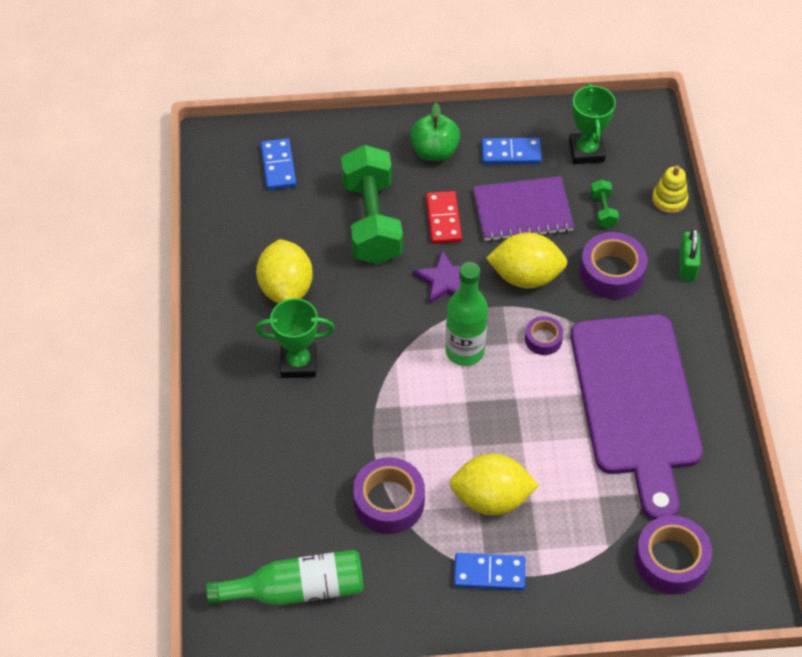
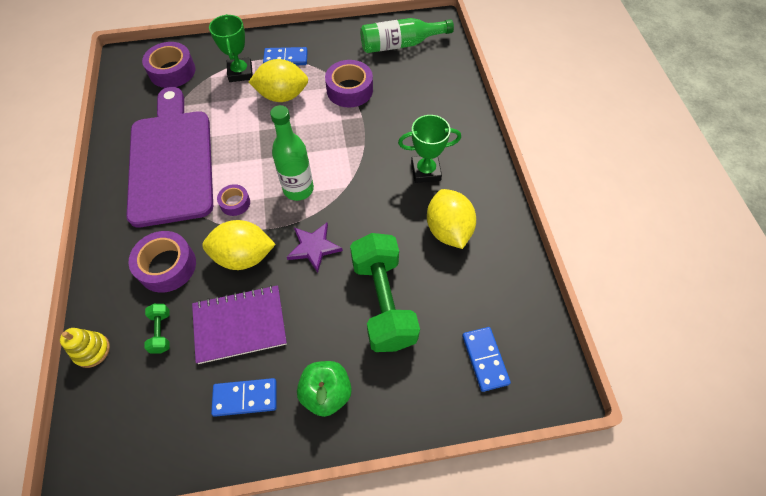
camera: 175 degrees right, 5 degrees up
red domino [426,191,462,244] -> none
green trophy [569,83,616,164] -> green trophy moved to [209,14,253,82]
green padlock [679,229,700,282] -> none

